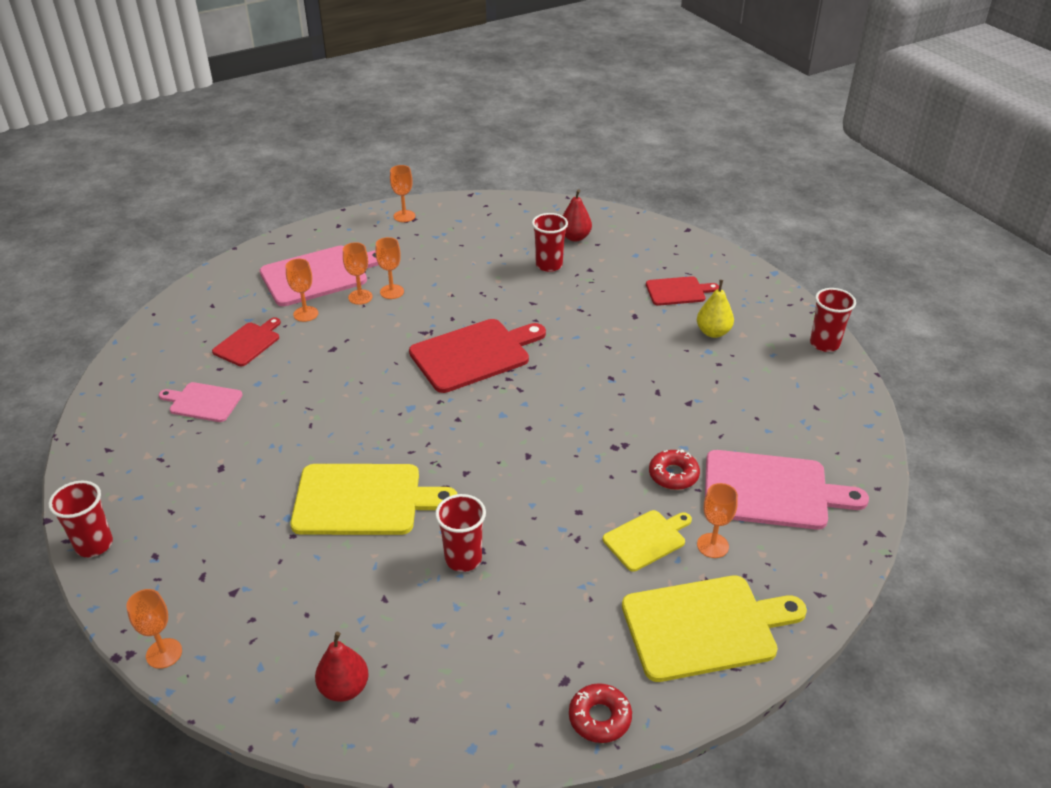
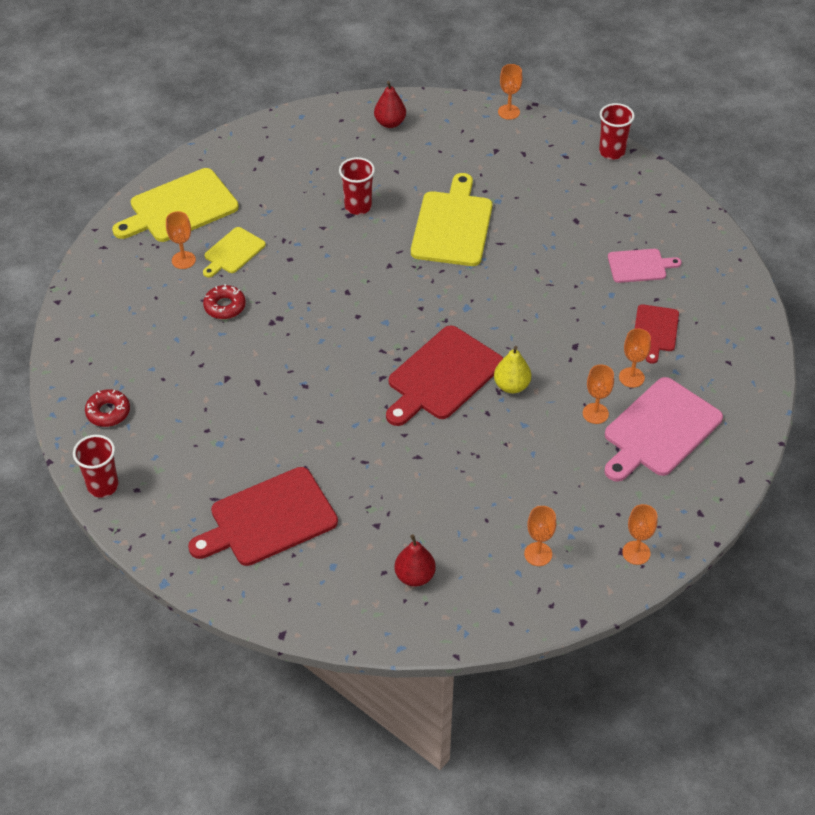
camera: 160 degrees right, 10 degrees up
yellow cutting board [290,464,457,535] -> yellow cutting board turned 120 degrees clockwise [411,173,492,266]
orange goblet [375,237,404,299] -> orange goblet moved to [524,506,556,566]
red cup [532,213,568,272] -> none
red donut [569,683,632,743] -> red donut moved to [85,389,130,427]
red cutting board [646,276,719,306] -> red cutting board [188,467,338,566], size x1.78
yellow pear [697,280,734,338] -> yellow pear moved to [494,346,531,393]
pink cutting board [705,450,869,530] -> none

